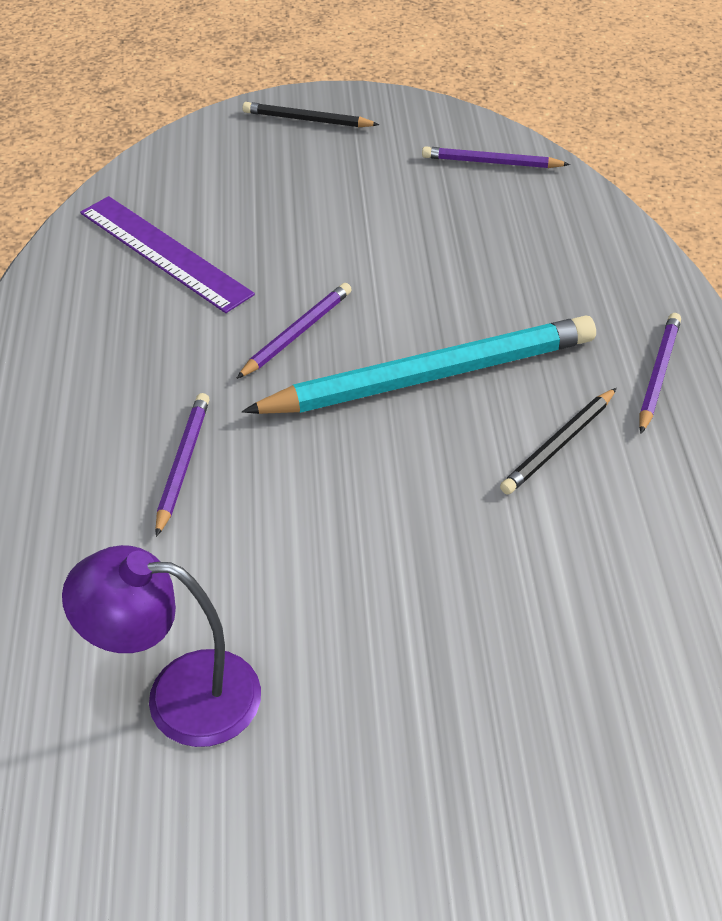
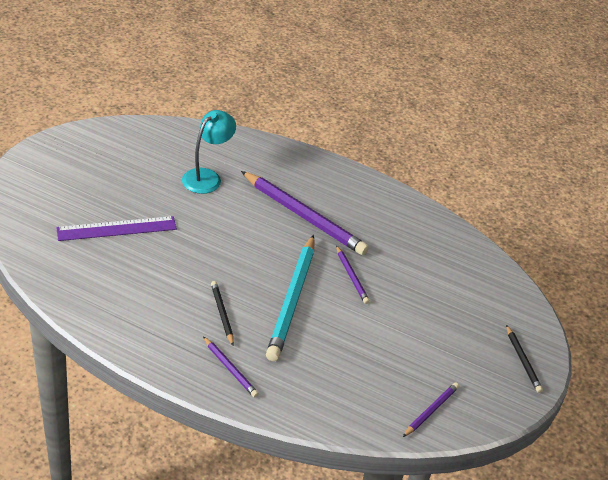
camera: 115 degrees right, 5 degrees down
purple lamp [62,545,261,747] -> turquoise lamp [182,110,236,194]
purple ruler [80,196,255,313] -> purple ruler moved to [56,216,177,241]
purple pencil [155,393,210,537] -> purple pencil [241,171,369,255], size x2.09
black pencil [242,102,380,127] -> black pencil turned 120 degrees clockwise [506,325,543,393]

